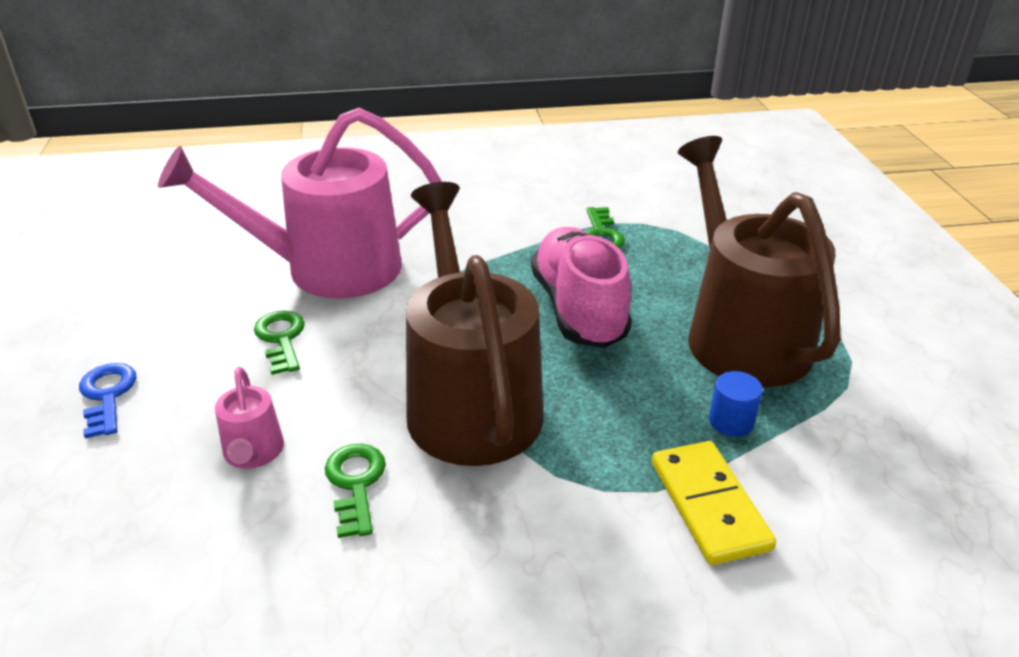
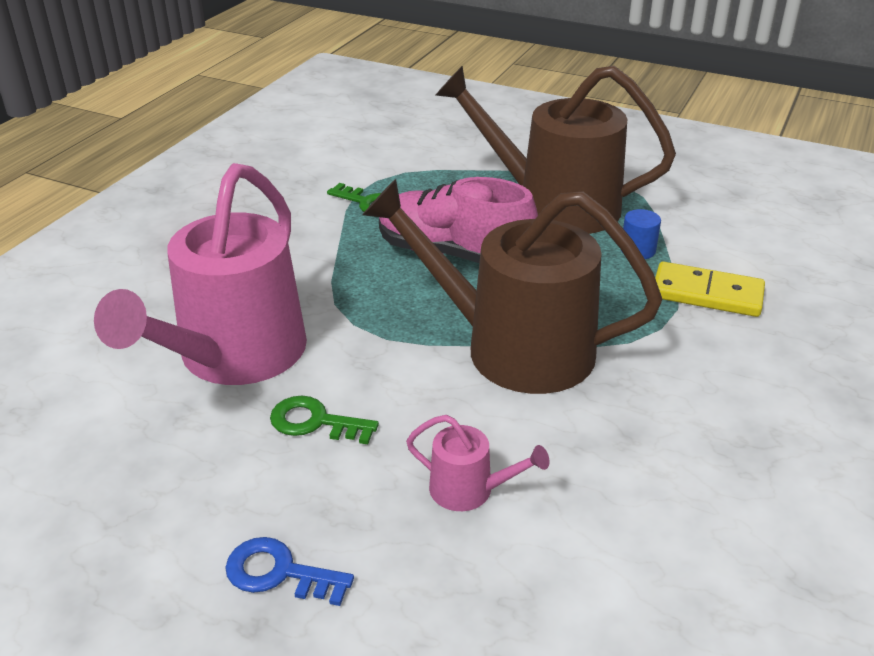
camera: 55 degrees left, 0 degrees up
green key [325,444,386,538] -> none

